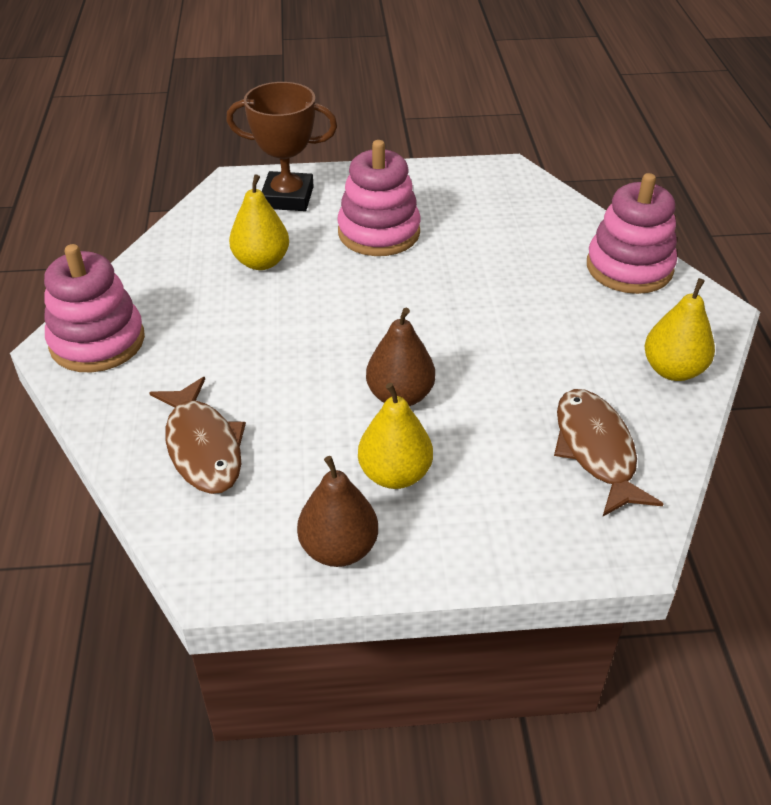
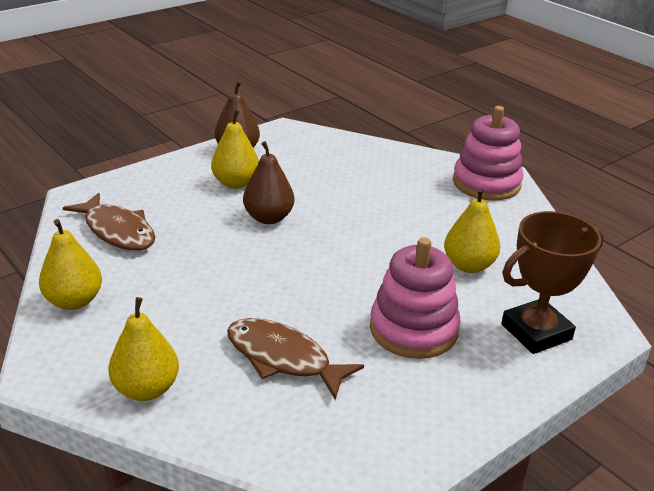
camera: 145 degrees right, 10 degrees down
brown fish [149,377,246,494] -> brown fish moved to [227,318,364,400]
pink stacking toy [587,173,677,294] -> yellow pear [108,297,179,401]

